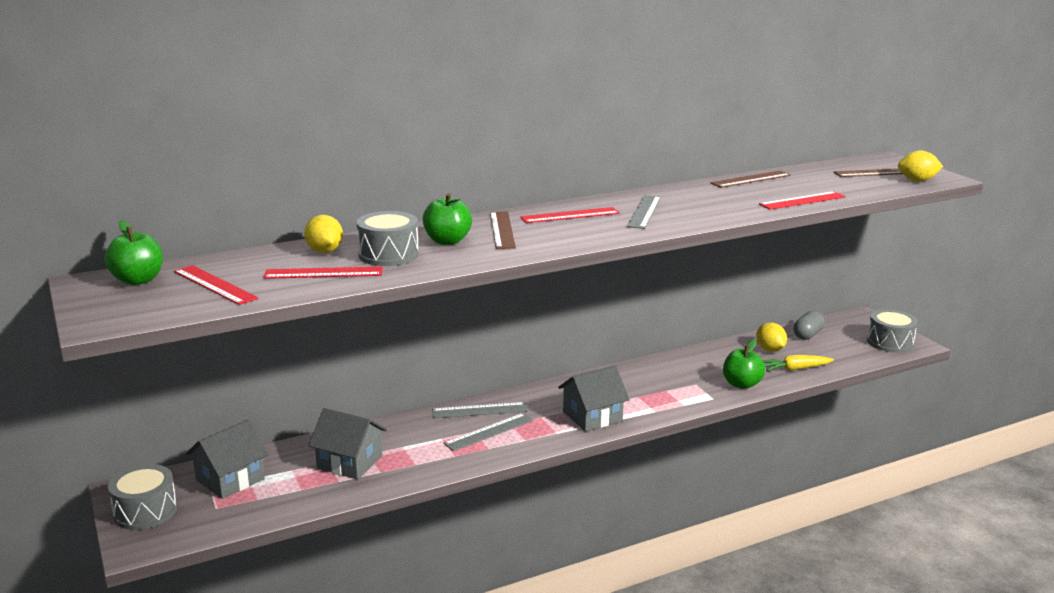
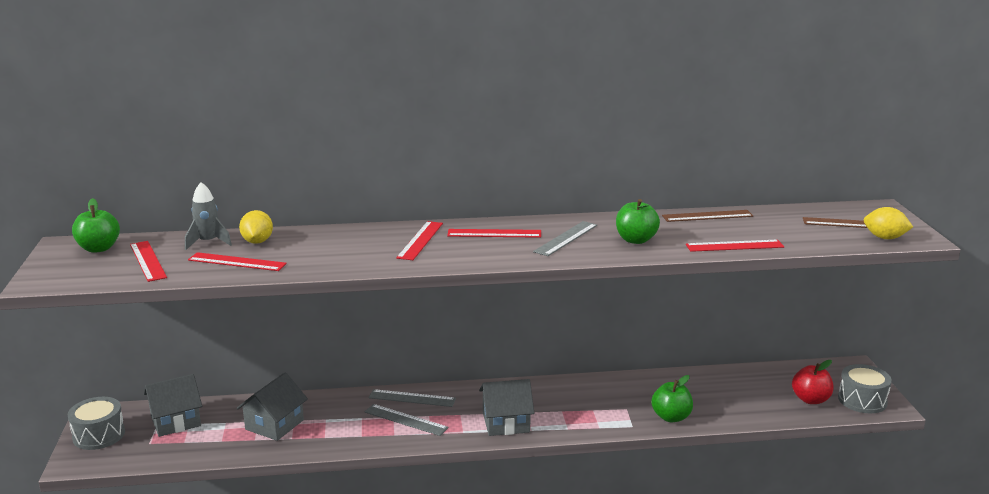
camera: 20 degrees right, 0 degrees up
grey house [308,408,387,480] -> grey house turned 75 degrees clockwise [237,372,308,441]
grey drum [356,211,419,266] -> none
green apple [423,193,472,245] -> green apple moved to [616,199,660,244]
grey ruler [443,413,533,451] -> grey ruler turned 45 degrees clockwise [365,404,449,436]
brown ruler [490,212,516,249] -> red ruler [396,221,443,260]
yellow lemon [756,322,787,352] -> none
yellow carrot [763,355,834,371] -> none
grey capsule [793,311,825,340] -> none
none -> grey rocket [185,182,232,250]
none -> red apple [792,360,834,404]

